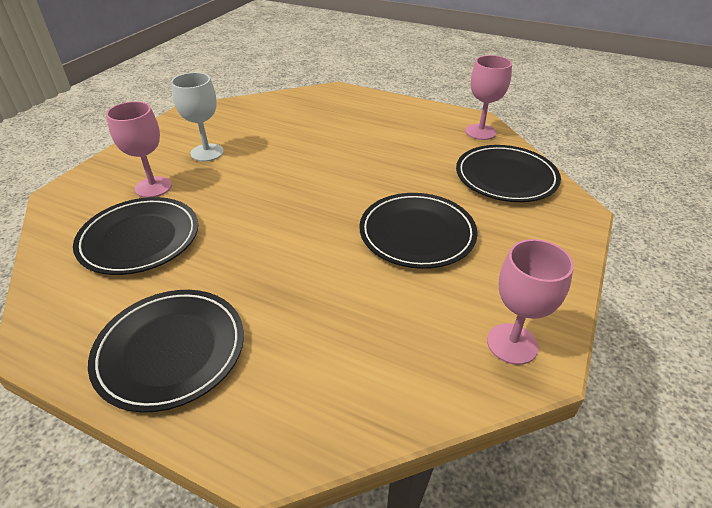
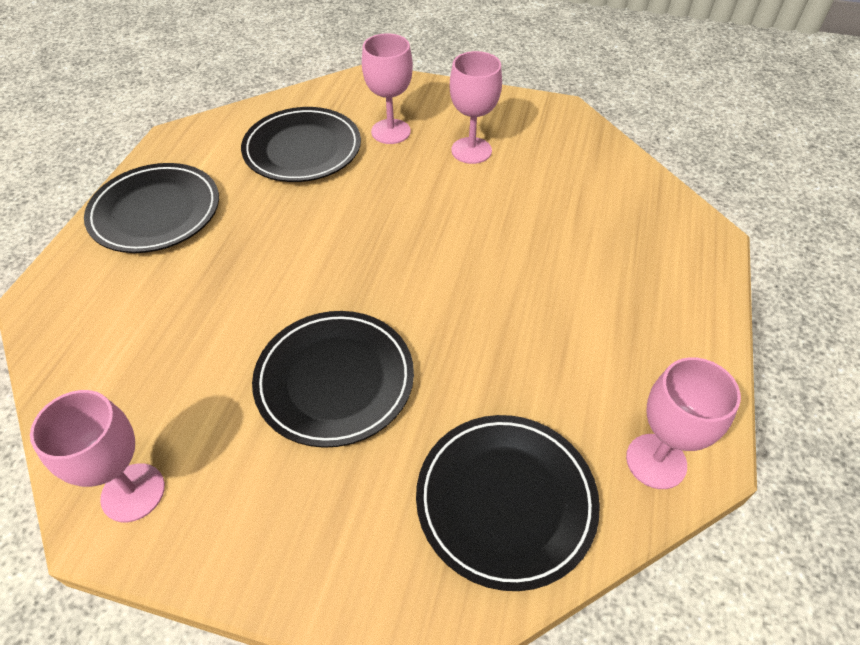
camera: 80 degrees right, 10 degrees up
white goblet [171,72,224,162] -> pink goblet [450,51,502,164]

